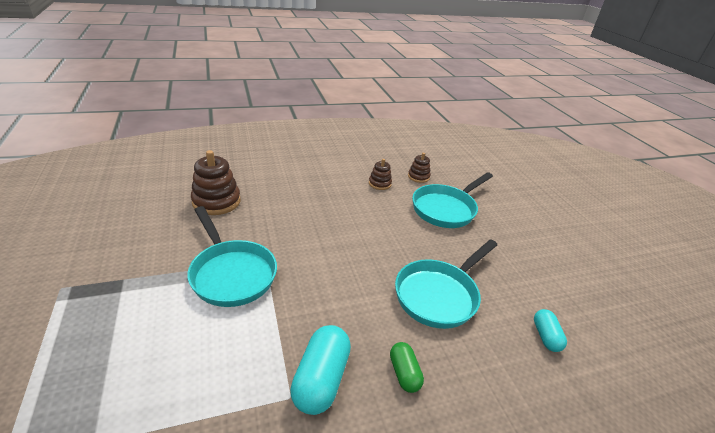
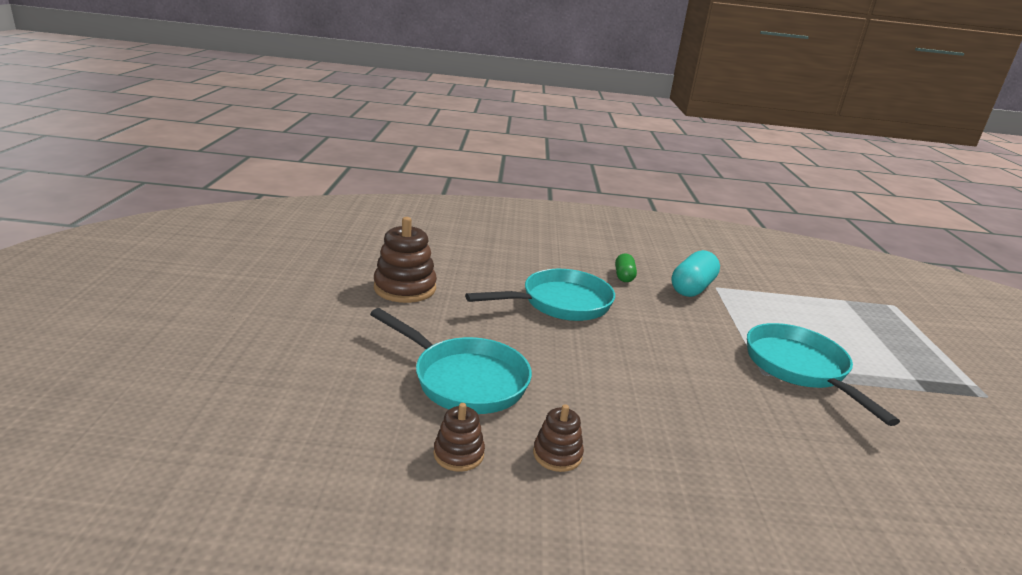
camera: 160 degrees left, 10 degrees down
brown stacking toy [191,150,240,215] -> brown stacking toy moved to [374,217,437,303]
turquoise pan [412,172,493,228] -> turquoise pan turned 60 degrees clockwise [370,308,532,414]
turquoise capsule [534,309,567,352] -> none

